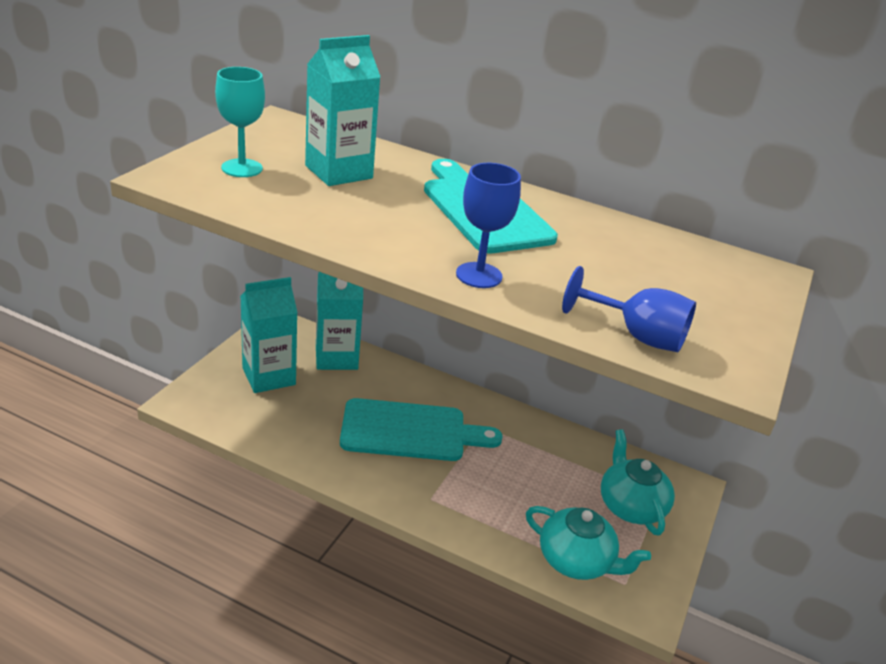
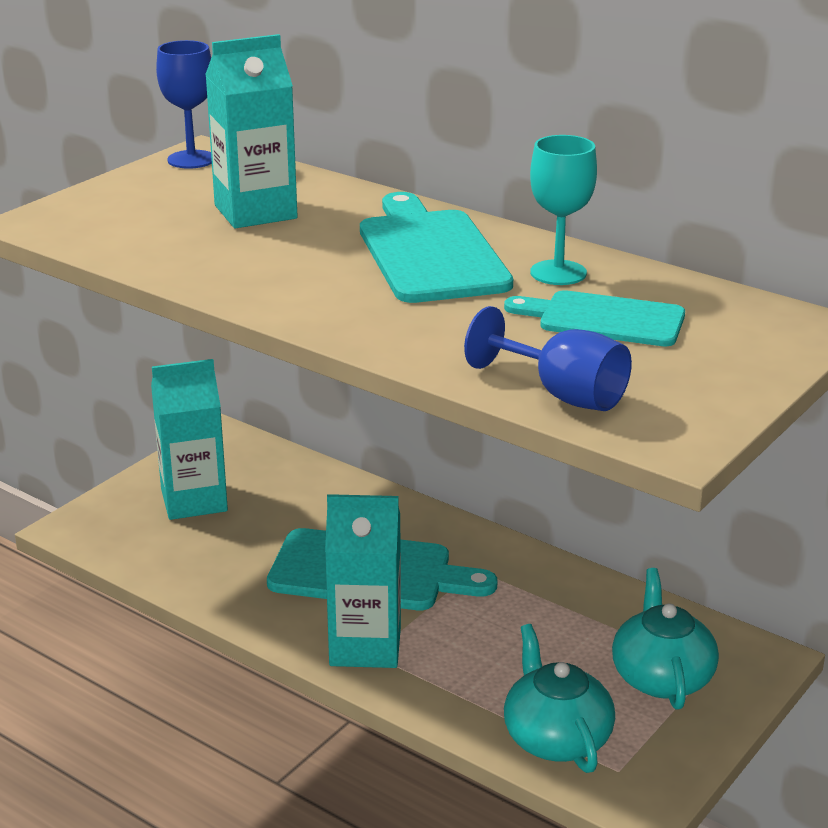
camera: 15 degrees right, 5 degrees down
turquoise goblet [215,67,265,177] -> turquoise goblet moved to [530,135,597,285]
turquoise carton [316,272,363,370] -> turquoise carton moved to [325,494,401,668]
blue goblet [456,163,521,288] -> blue goblet moved to [156,40,212,169]
turquoise teapot [526,506,651,580] -> turquoise teapot turned 150 degrees counterclockwise [504,624,615,773]
none -> turquoise cutting board [504,290,685,347]

